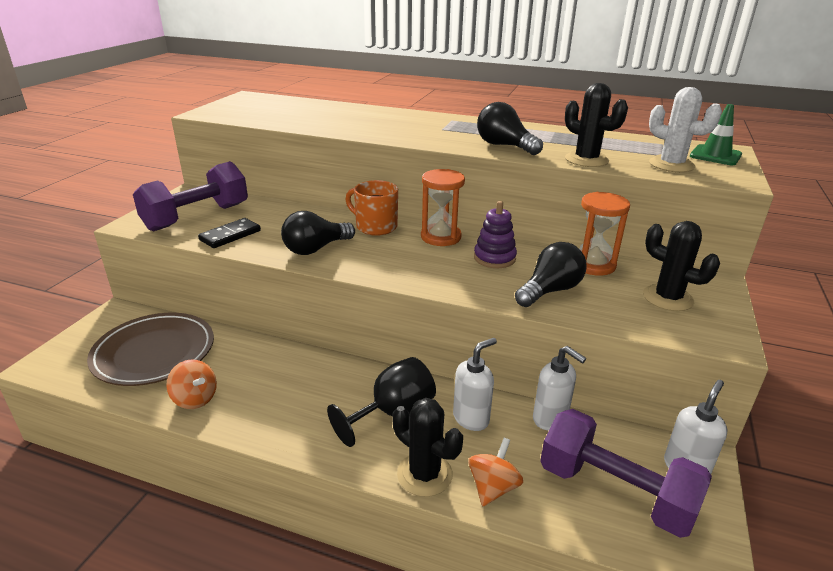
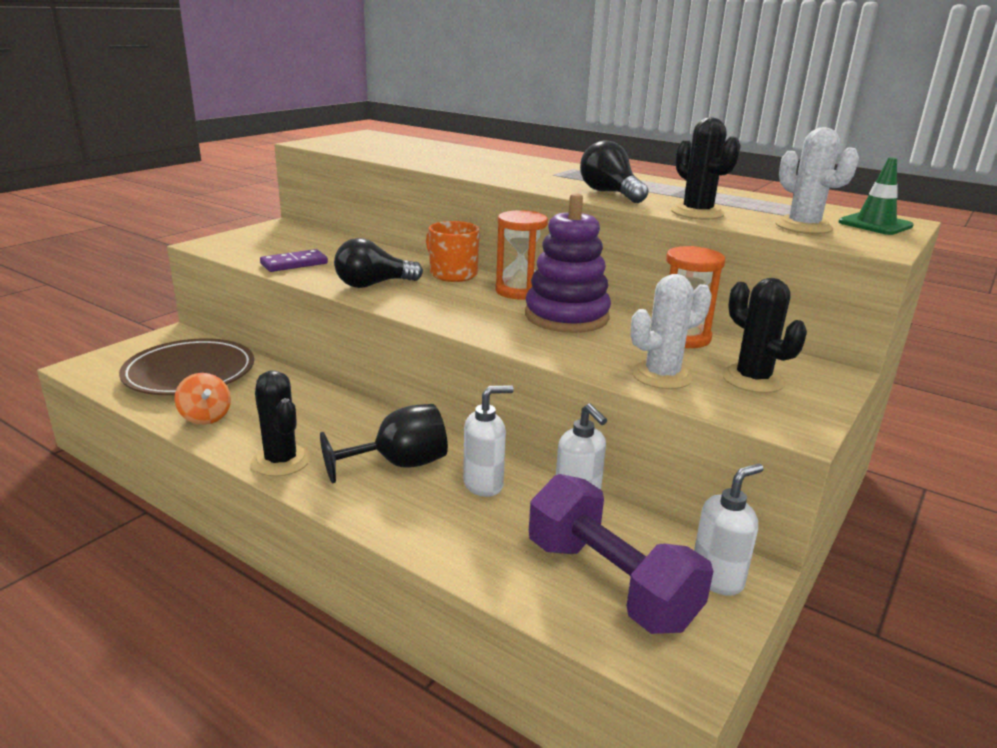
camera: 15 degrees right, 5 degrees down
purple dumbbell [133,161,248,231] -> none
black domino [198,218,261,248] -> purple domino [260,249,328,272]
black cactus [392,398,463,497] -> black cactus moved to [251,370,311,476]
orange spinning top [468,438,523,506] -> none
purple stacking toy [474,201,517,268] -> purple stacking toy [525,193,611,333], size x1.67
black light bulb [515,242,586,307] -> none
none -> white cactus [631,274,712,389]

